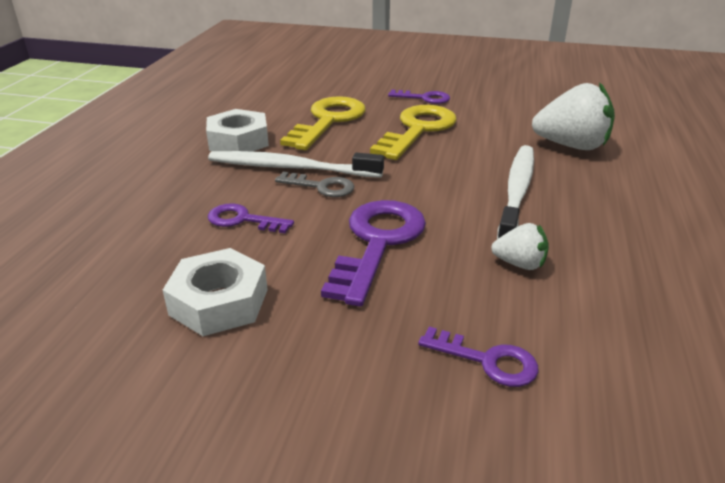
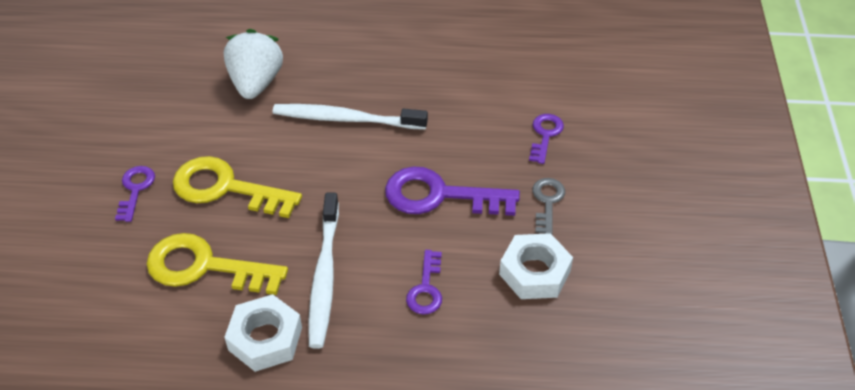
camera: 100 degrees left, 15 degrees up
grey key [275,172,354,197] -> grey key moved to [532,178,565,234]
white strawberry [491,223,549,270] -> none

